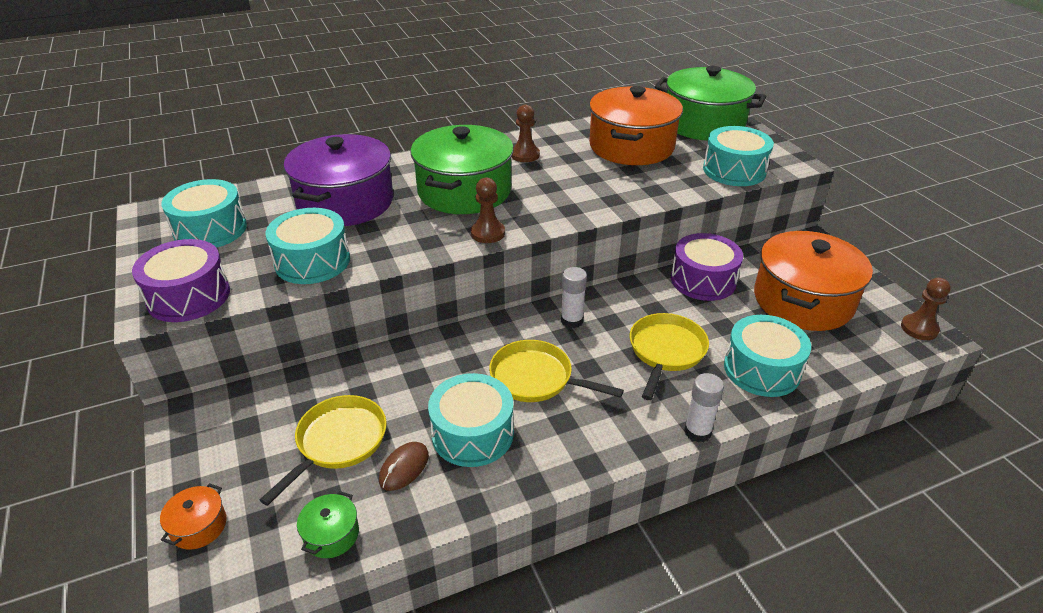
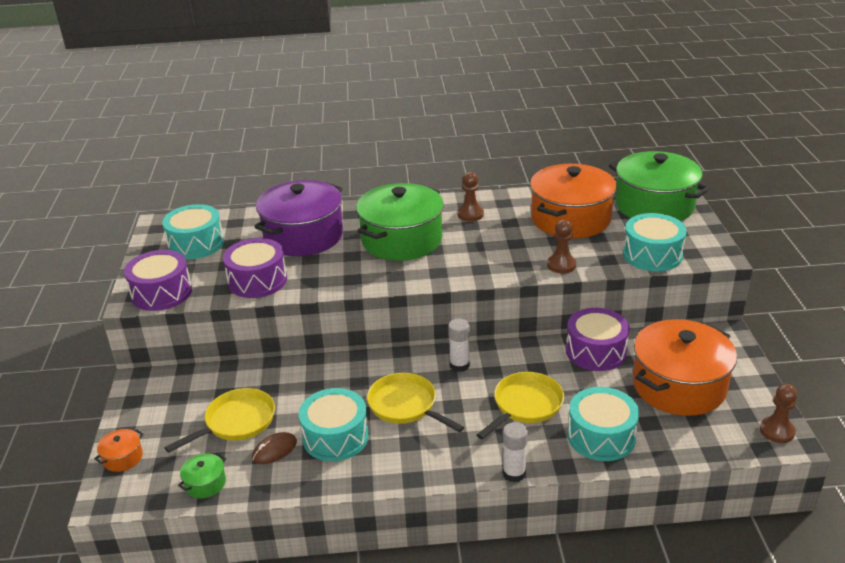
camera: 20 degrees right, 5 degrees down
turquoise drum [266,208,350,284] -> purple drum [223,238,287,298]
brown pawn [471,178,505,243] -> brown pawn moved to [547,220,576,273]

